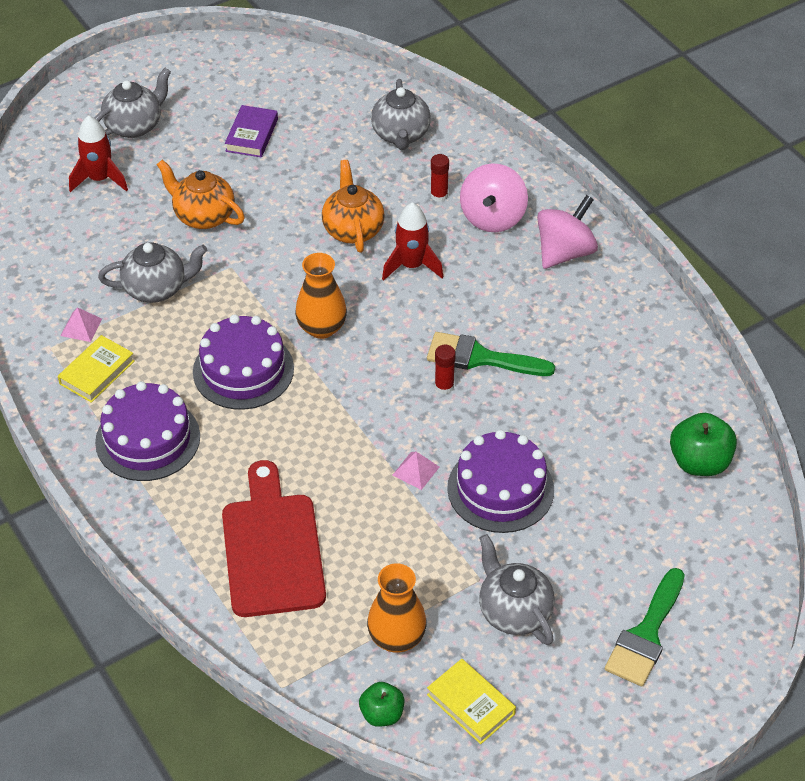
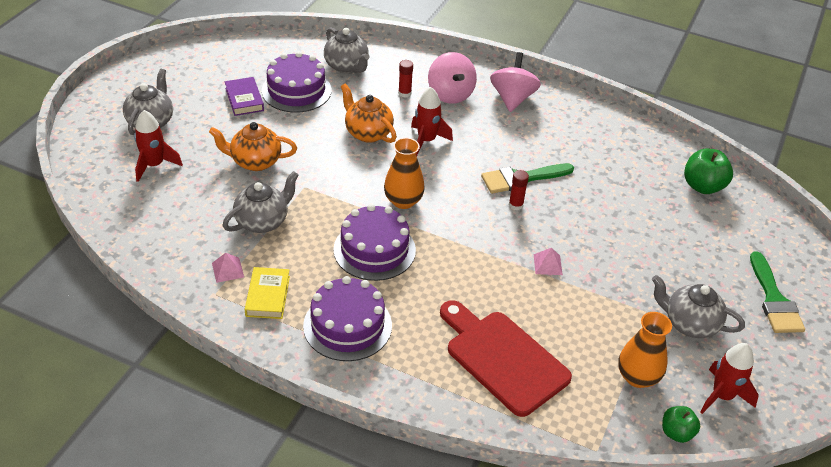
camera: 35 degrees left, 5 degrees down
yellow book [427,659,516,744] -> red rocket [700,343,759,414]
purple cake [447,430,554,533] -> purple cake moved to [262,51,332,113]

